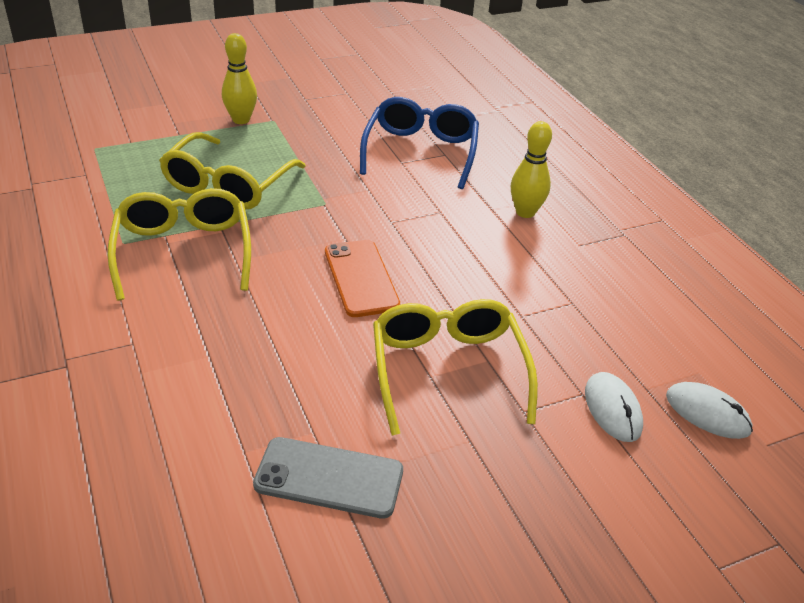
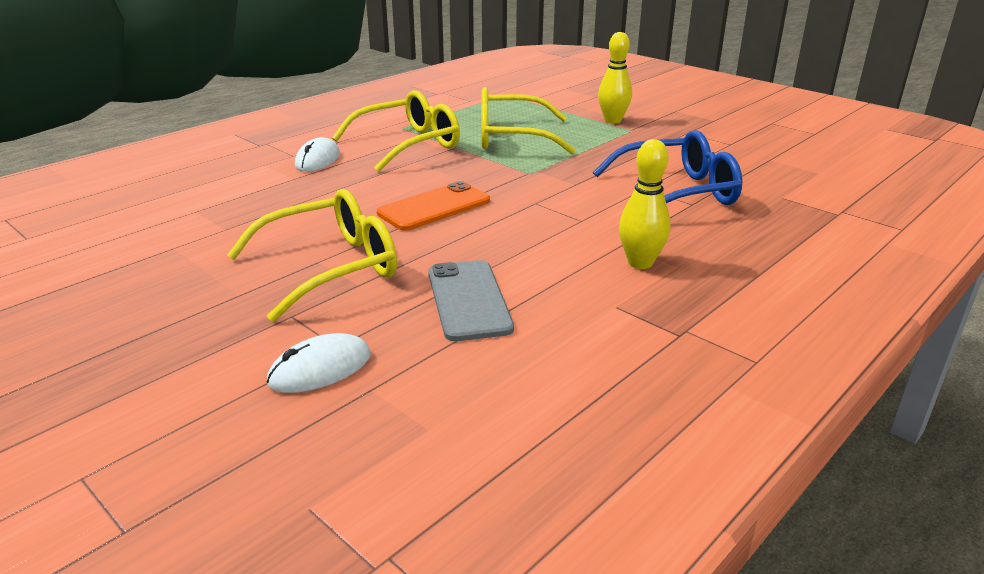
camera: 70 degrees right, 10 degrees down
grey phone [253,437,403,519] -> grey phone moved to [428,260,514,341]
white mouse [666,382,753,439] -> white mouse moved to [295,137,340,172]

